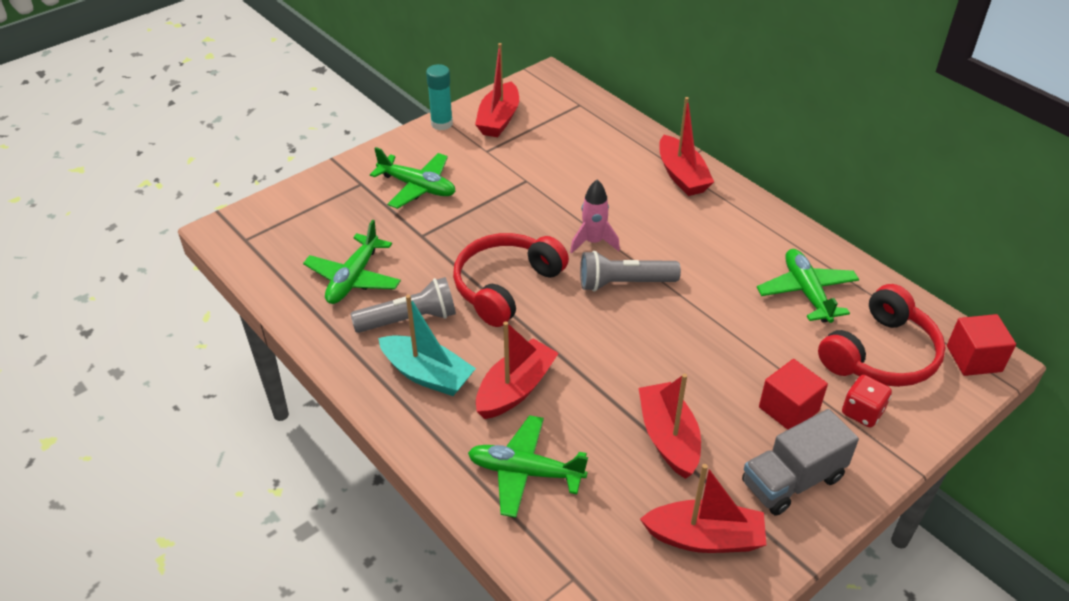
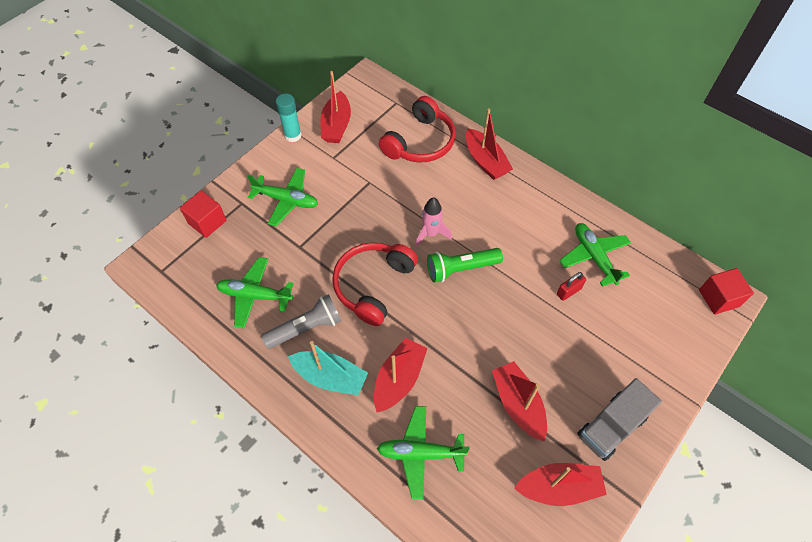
camera: 10 degrees left, 15 degrees up
green plane [303,220,401,304] -> green plane turned 90 degrees clockwise [216,257,294,328]
grey flashlight [580,251,681,291] -> green flashlight [427,248,503,283]
red cube [759,359,828,430] -> red cube moved to [180,190,227,238]
red headphones [818,284,946,387] -> red headphones moved to [379,96,456,163]
red dice [842,375,892,427] -> none
none -> red padlock [557,272,586,301]

